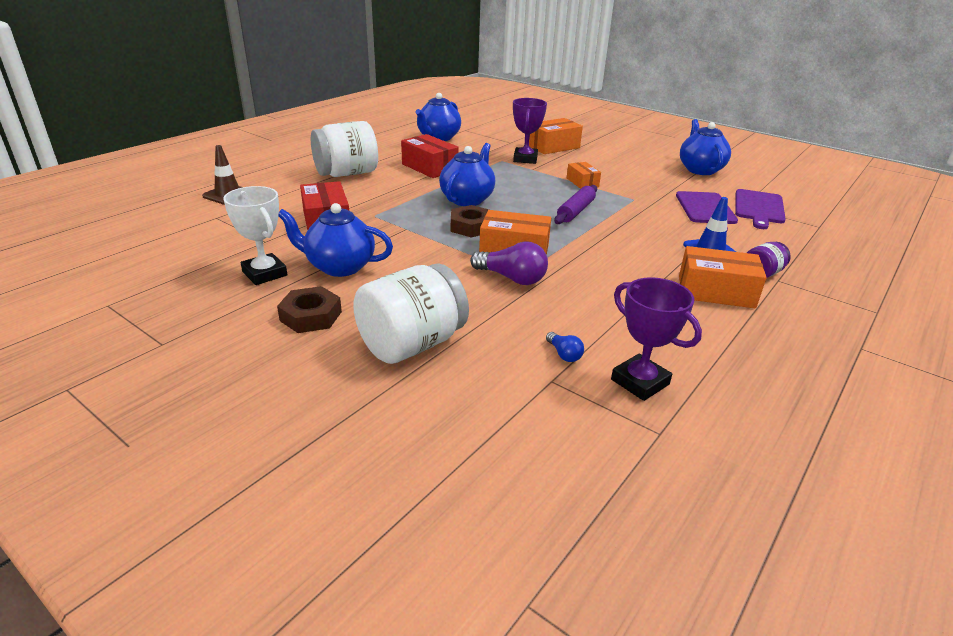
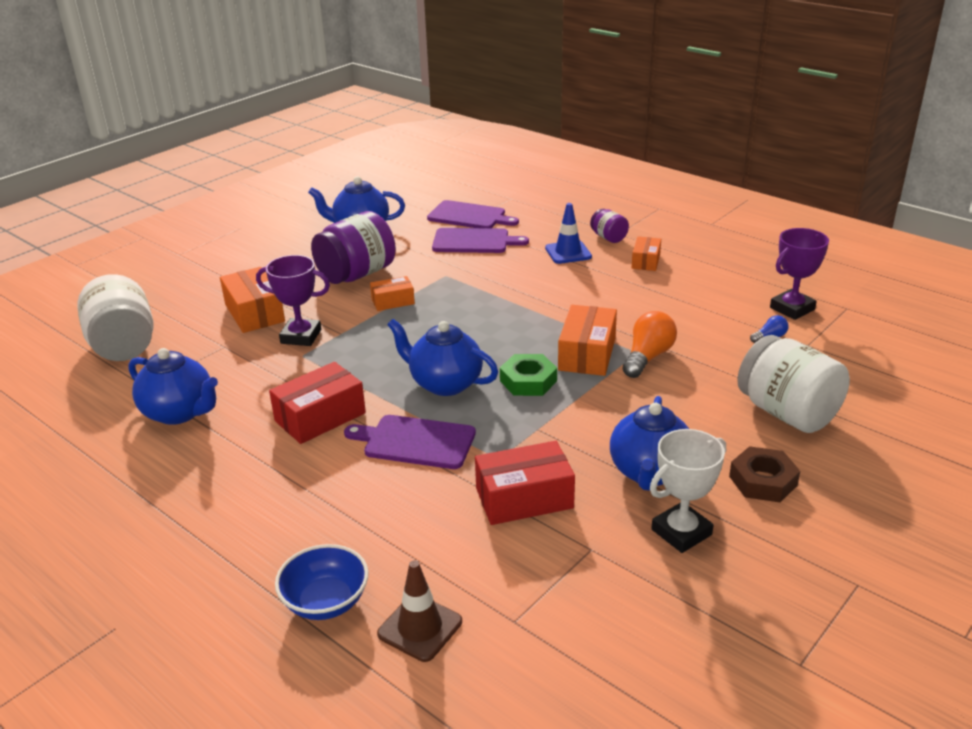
camera: 85 degrees left, 0 degrees up
white jar [311,121,378,177] -> white jar moved to [77,274,154,361]
brown nut [451,205,489,238] -> green nut [500,354,557,396]
purple light bulb [470,241,548,285] -> orange light bulb [623,311,677,378]
purple rolling pin [554,185,597,224] -> none
orange box [679,246,767,308] -> orange box [631,236,661,271], size x0.60
none -> blue bowl [275,544,369,620]
none -> purple jar [311,211,396,284]
none -> purple cutting board [344,415,476,469]

